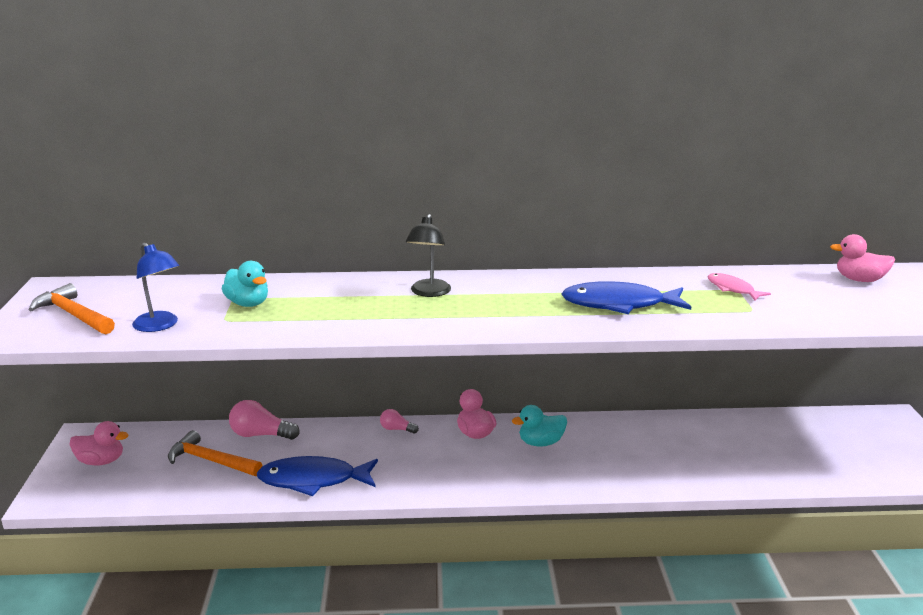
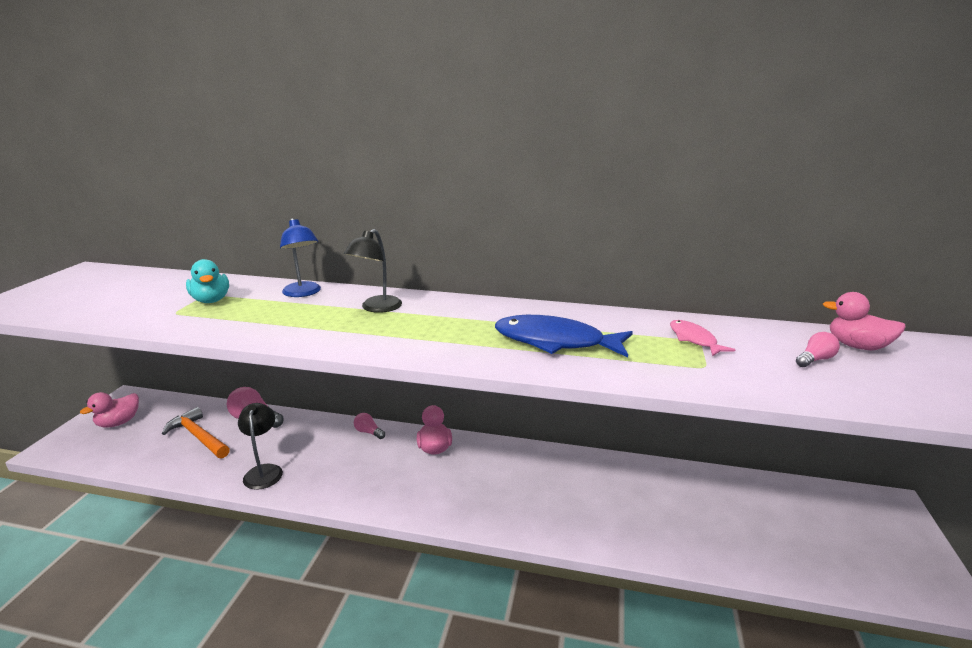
camera: 15 degrees right, 0 degrees up
orange hammer [28,283,115,334] -> none
pink duck [69,421,129,466] -> pink duck turned 105 degrees clockwise [80,392,139,427]
blue lamp [132,243,179,332] -> blue lamp moved to [280,218,321,297]
blue fish [257,456,378,496] -> black lamp [238,403,283,490]
turquoise duck [512,405,567,447] -> none
none -> pink light bulb [796,332,840,367]

